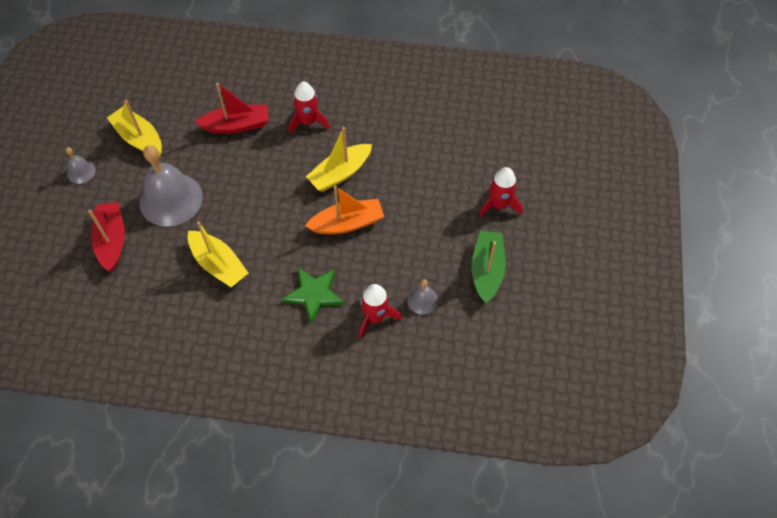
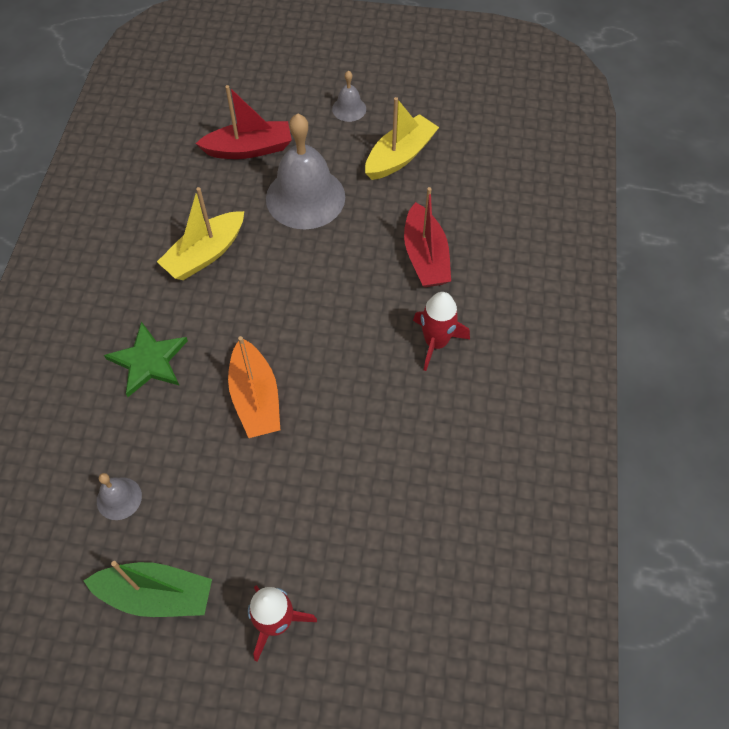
camera: 90 degrees right, 0 degrees up
yellow boat [306,127,372,192] -> none
red rocket [359,284,402,338] -> none

